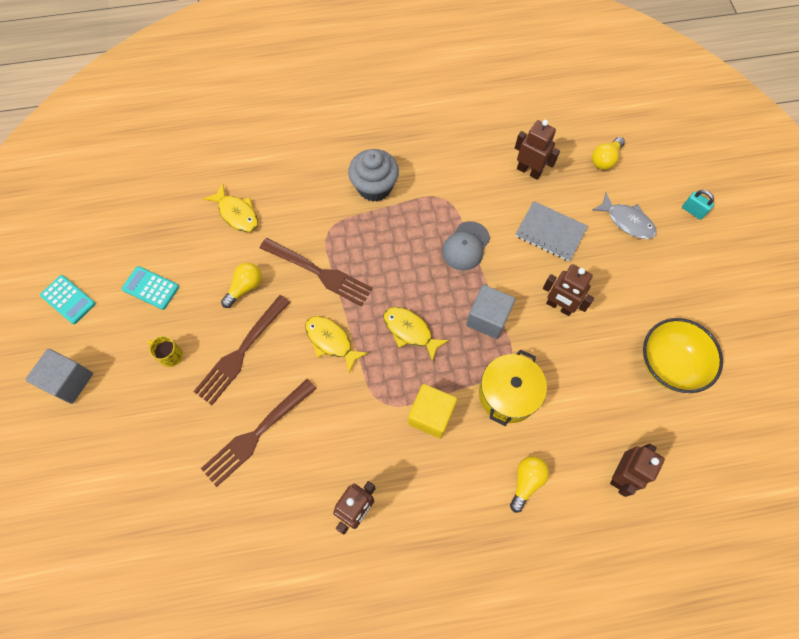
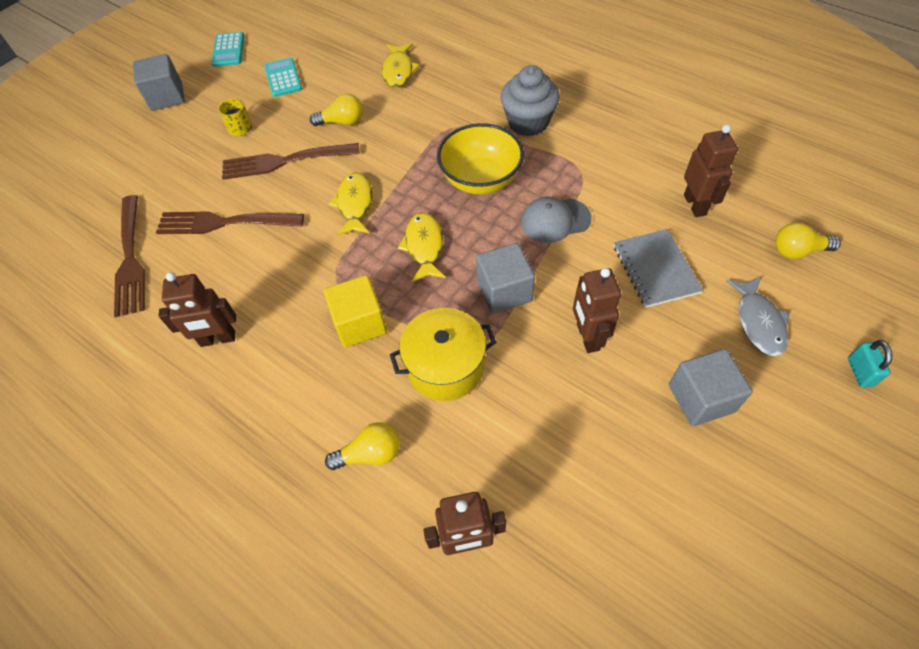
camera: 50 degrees right, 10 degrees down
brown fork [260,238,373,307] -> brown fork moved to [114,195,145,317]
yellow bowl [643,318,723,393] -> yellow bowl moved to [437,123,524,194]
none -> grey cube [669,349,753,426]

